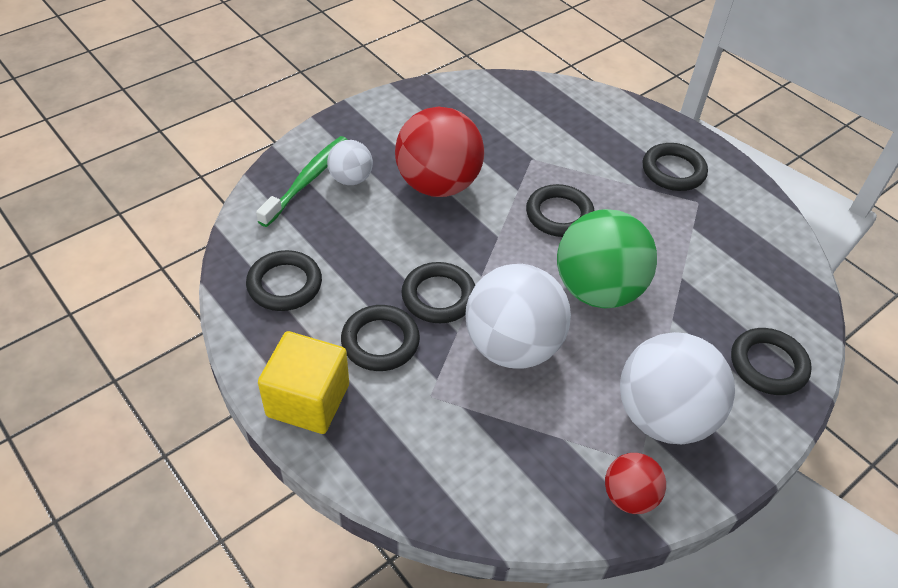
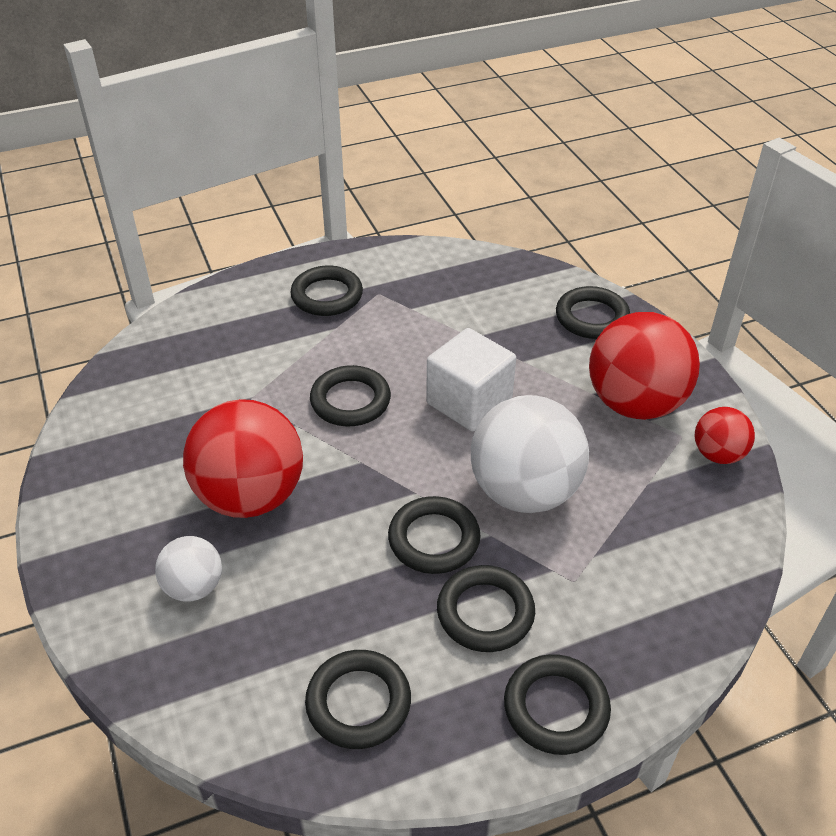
camera: 70 degrees left, 5 degrees down
green toothbrush [256,136,348,227] -> none
yellow cube [258,331,349,434] -> black ring [504,654,611,755]
green ball [557,209,657,308] -> white cube [426,328,516,431]
white ball [620,332,735,444] -> red ball [589,312,700,420]

